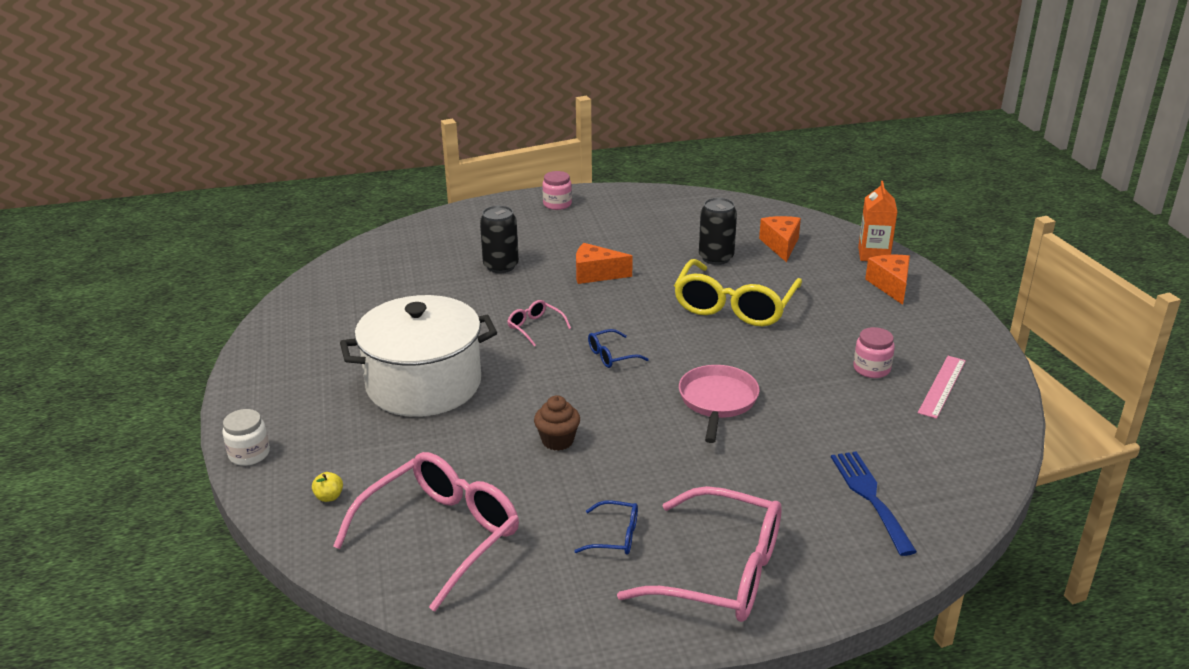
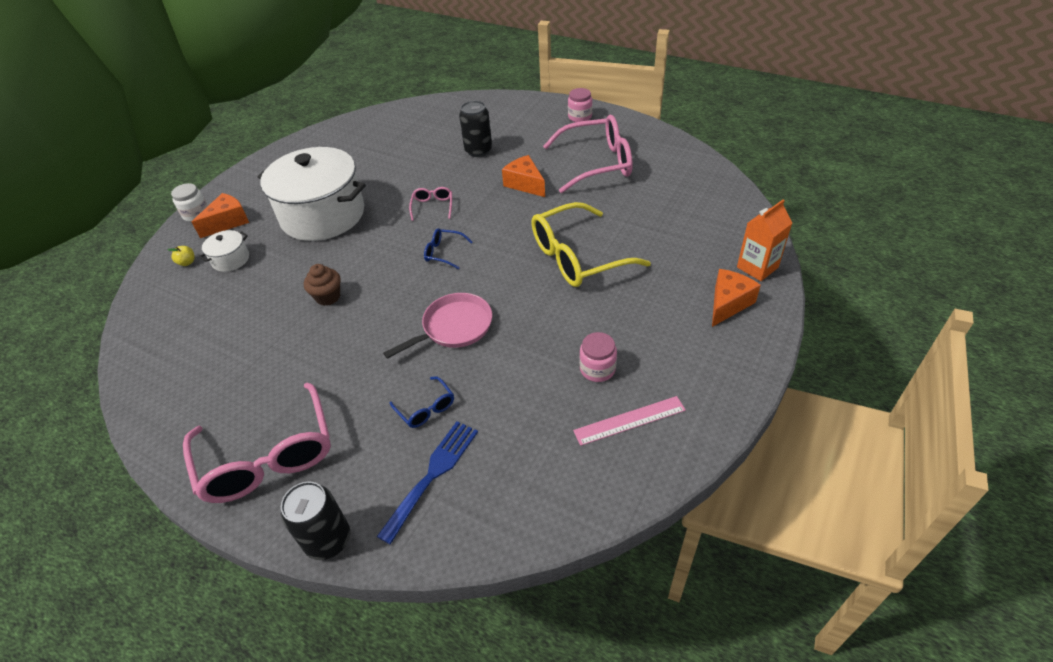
camera: 45 degrees right, 15 degrees up
pink glasses [333,452,519,612] -> pink glasses moved to [543,115,633,193]
blue glasses [574,500,638,555] -> blue glasses moved to [390,376,454,428]
black can [699,198,737,265] -> black can moved to [281,481,350,560]
orange cheese [759,216,801,262] -> orange cheese moved to [192,193,249,238]
none -> white pot [199,230,249,272]

